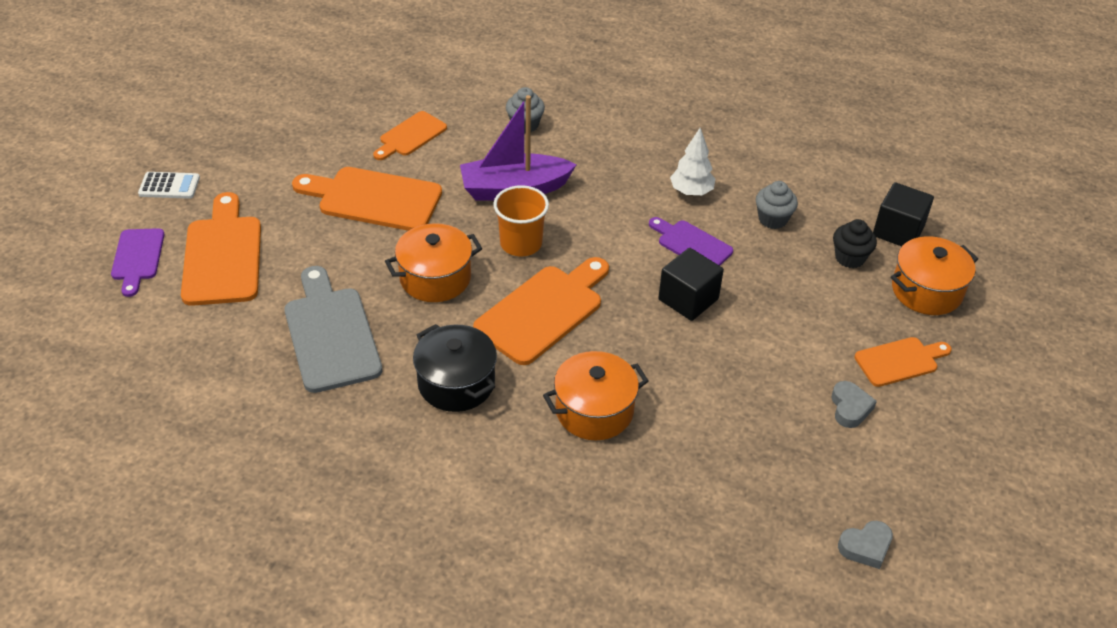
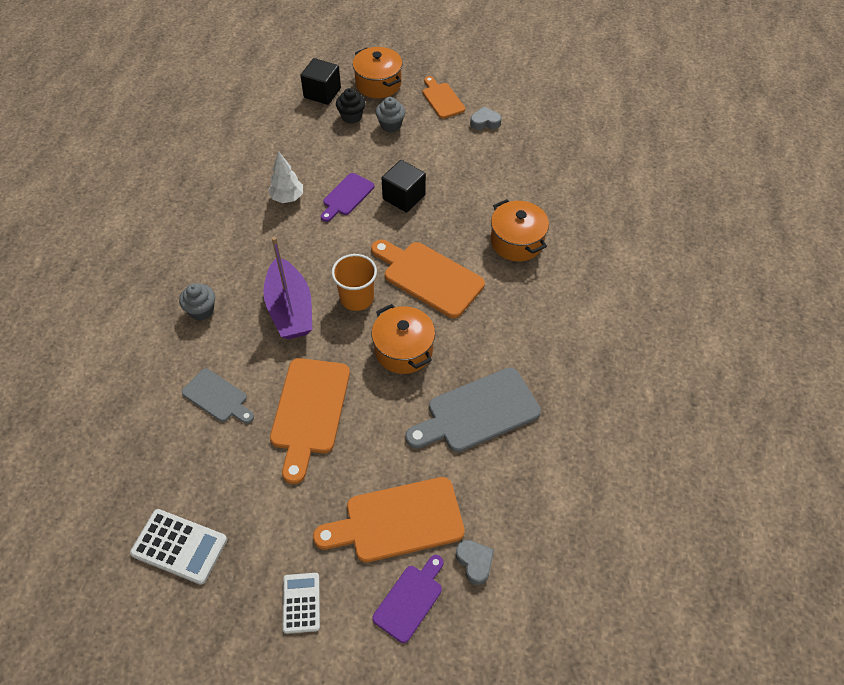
camera: 95 degrees left, 10 degrees up
purple cutting board [111,228,164,297] -> purple cutting board turned 45 degrees counterclockwise [372,555,443,643]
orange cutting board [373,111,447,160] -> grey cutting board [182,368,254,423]
black pot [413,324,497,412] -> none
grey cupcake [756,181,798,229] -> grey cupcake moved to [375,97,405,132]
grey heart [838,521,893,569] -> grey heart moved to [456,540,494,585]
none -> white calculator [130,509,227,585]

